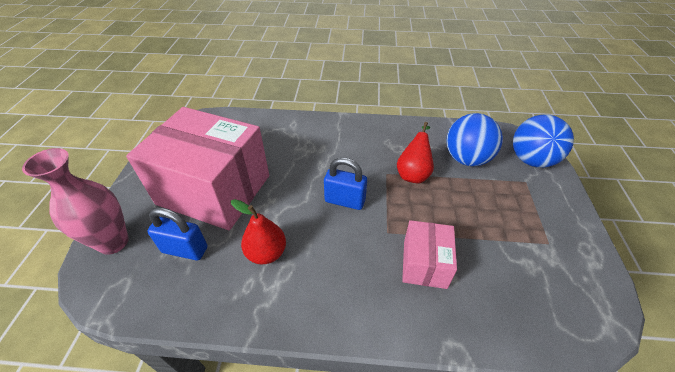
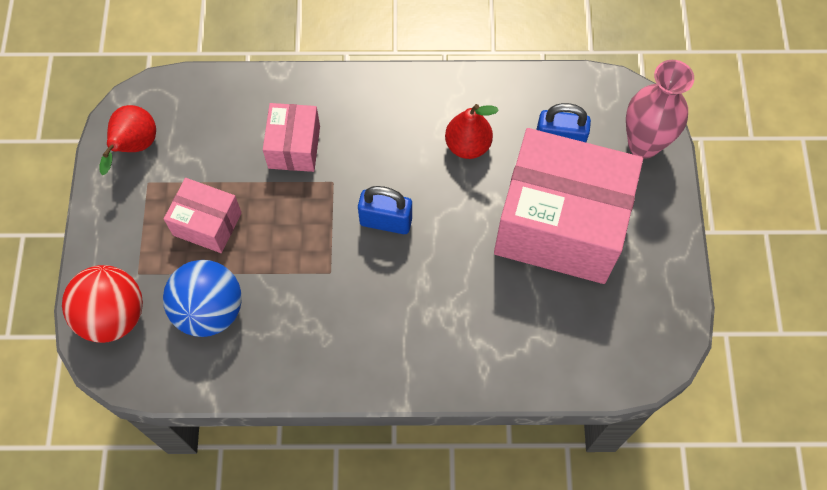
camera: 175 degrees right, 20 degrees up
red pear [397,122,434,183] -> red pear moved to [99,105,156,175]
blue ball [513,115,574,168] -> red ball [62,265,143,343]
none -> pink box [164,178,242,253]

